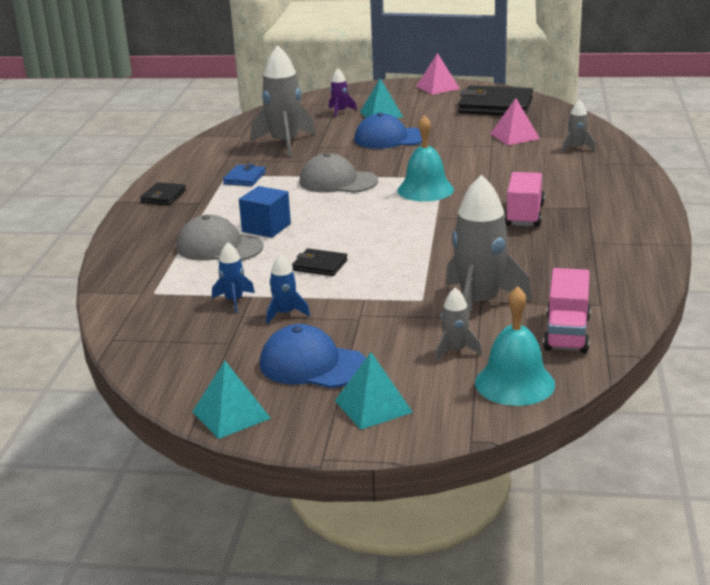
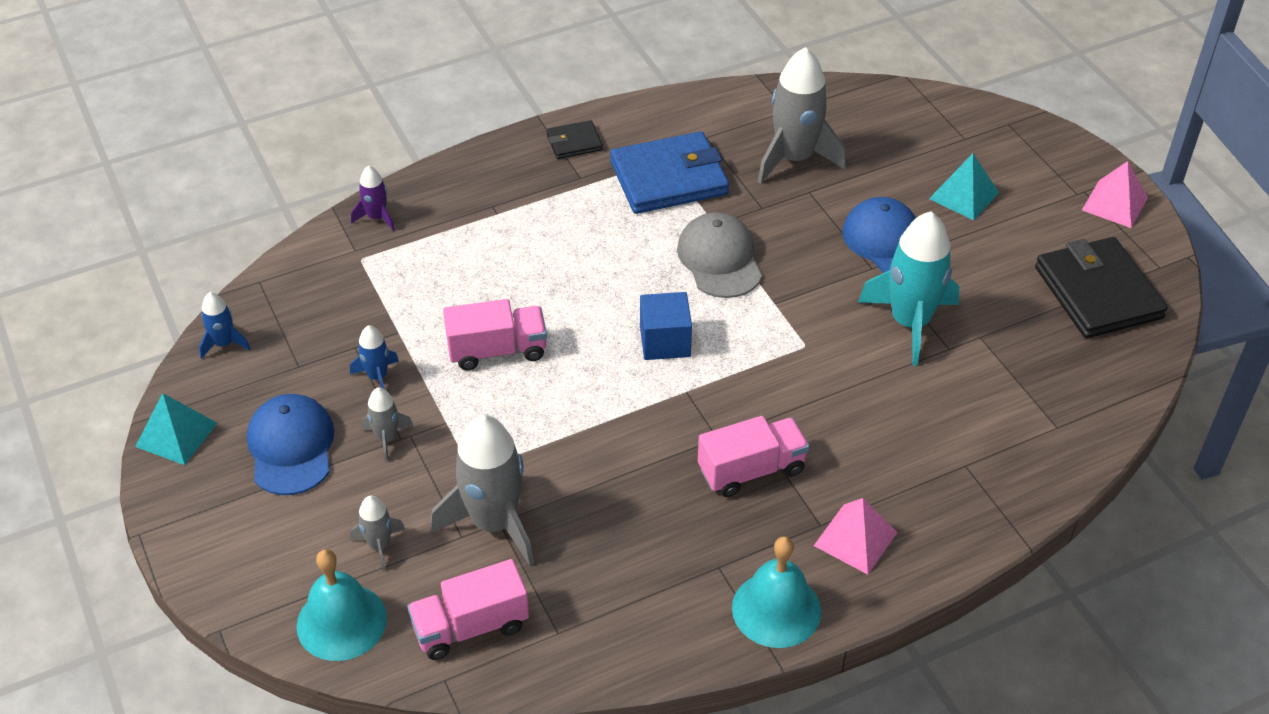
camera: 55 degrees right, 20 degrees up
grey cap [176,215,264,261] -> none
blue rocket [212,242,255,313] -> blue rocket moved to [199,292,250,359]
blue wallet [223,164,266,186] -> blue wallet [610,131,729,214], size x2.03
blue cube [239,186,291,238] -> blue cube moved to [640,292,692,360]
black wallet [292,248,347,276] -> pink truck [443,299,547,370]
purple rocket [329,68,357,118] -> purple rocket moved to [351,165,395,231]
turquoise pyramid [335,352,413,430] -> none
turquoise bell [397,115,454,202] -> turquoise bell moved to [732,536,821,648]
pink pyramid [490,98,540,145] -> pink pyramid moved to [814,498,898,575]
grey rocket [562,99,596,152] -> grey rocket moved to [361,387,414,462]
none -> turquoise rocket [858,212,960,366]

